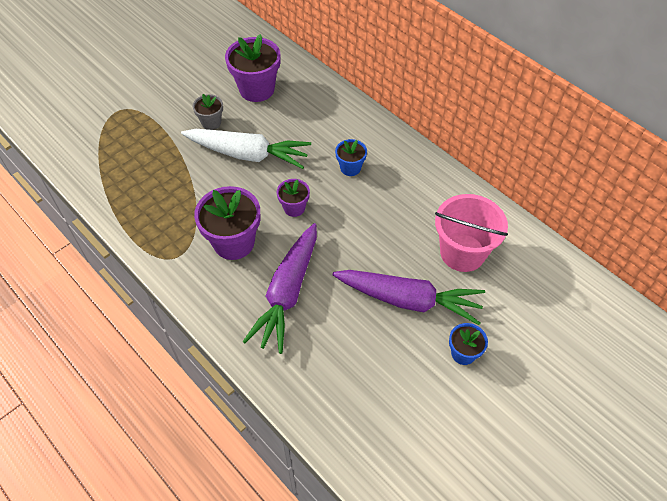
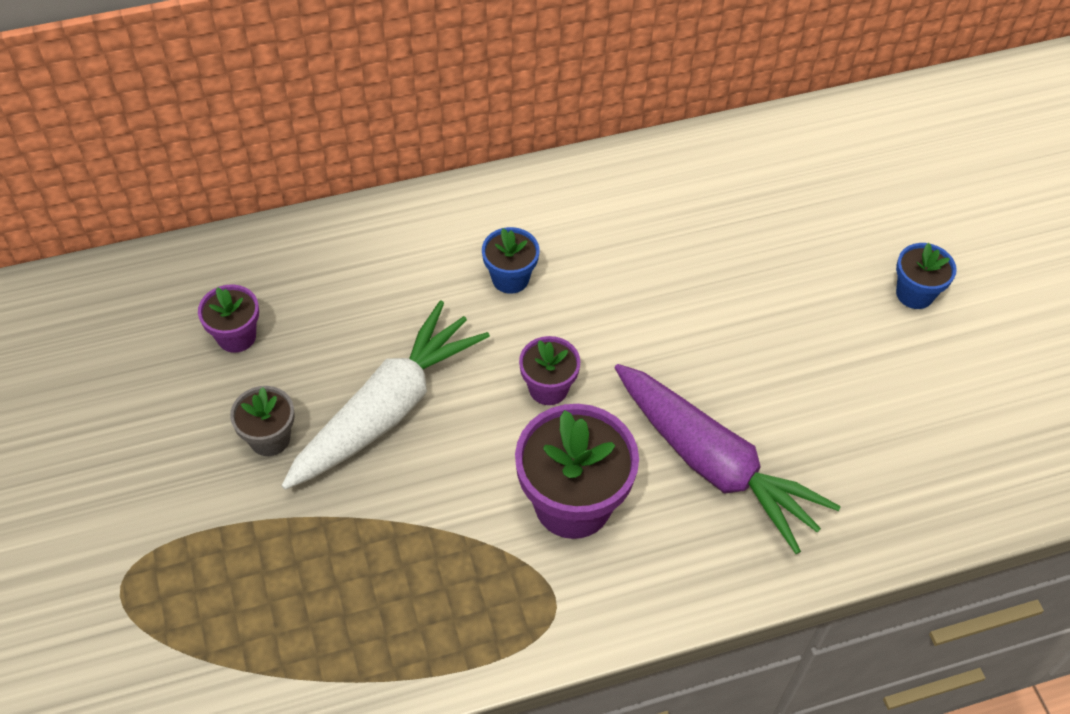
camera: 65 degrees left, 0 degrees up
purple flower pot [225,34,281,102] -> purple flower pot [198,284,259,353], size x0.54
purple carrot [332,270,485,325] -> none
pink bucket [435,194,508,272] -> none

